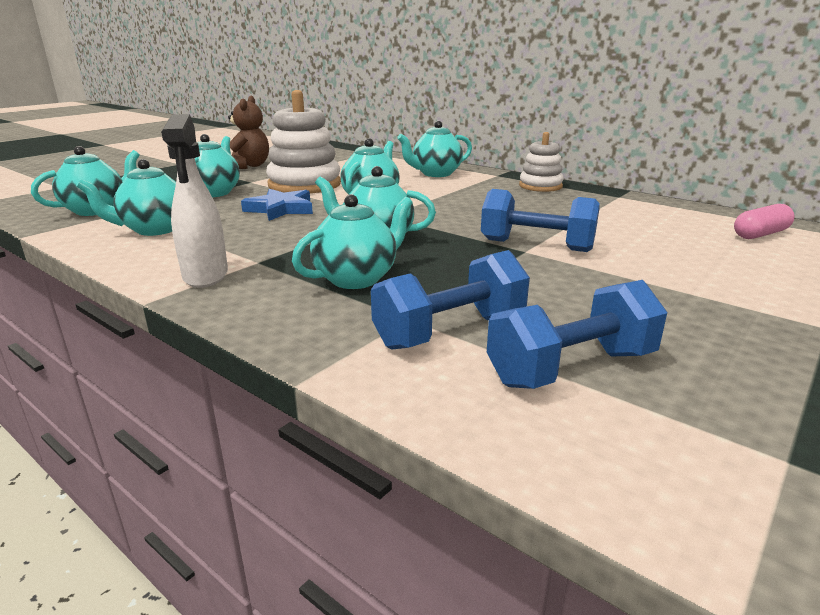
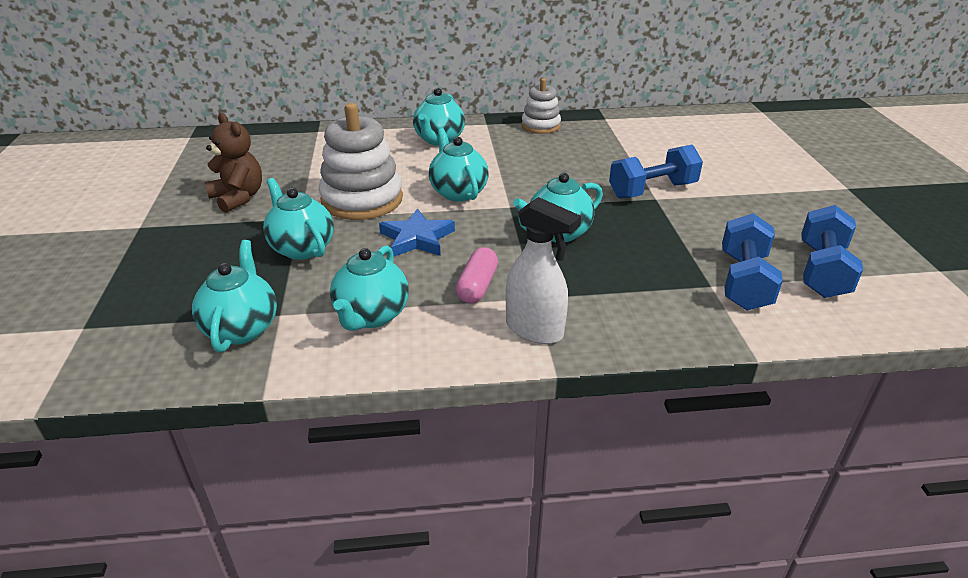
camera: 45 degrees left, 10 degrees up
turquoise teapot [292,194,413,289] -> none
pink capsule [734,204,795,239] -> pink capsule moved to [456,247,498,304]

